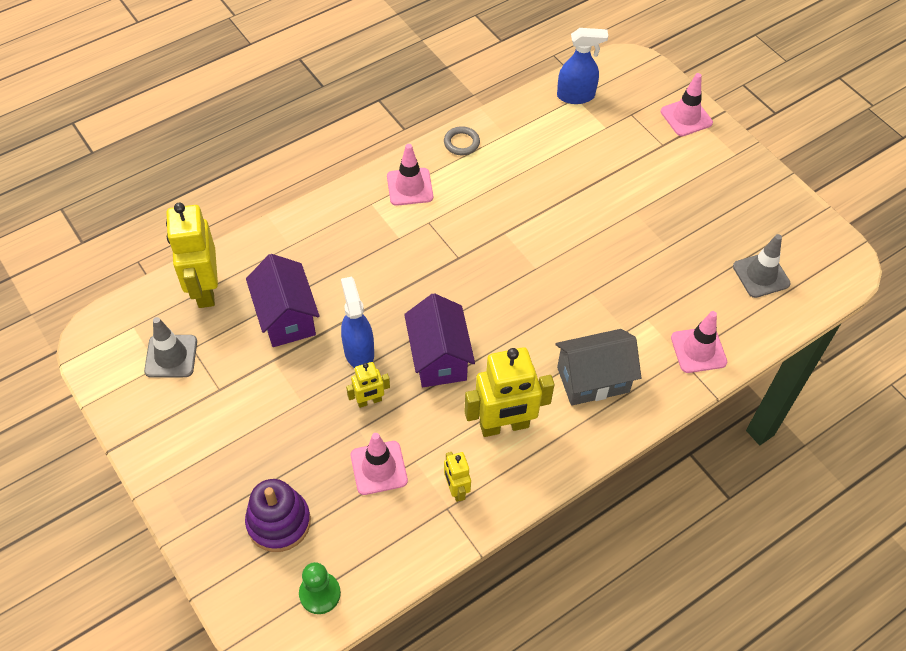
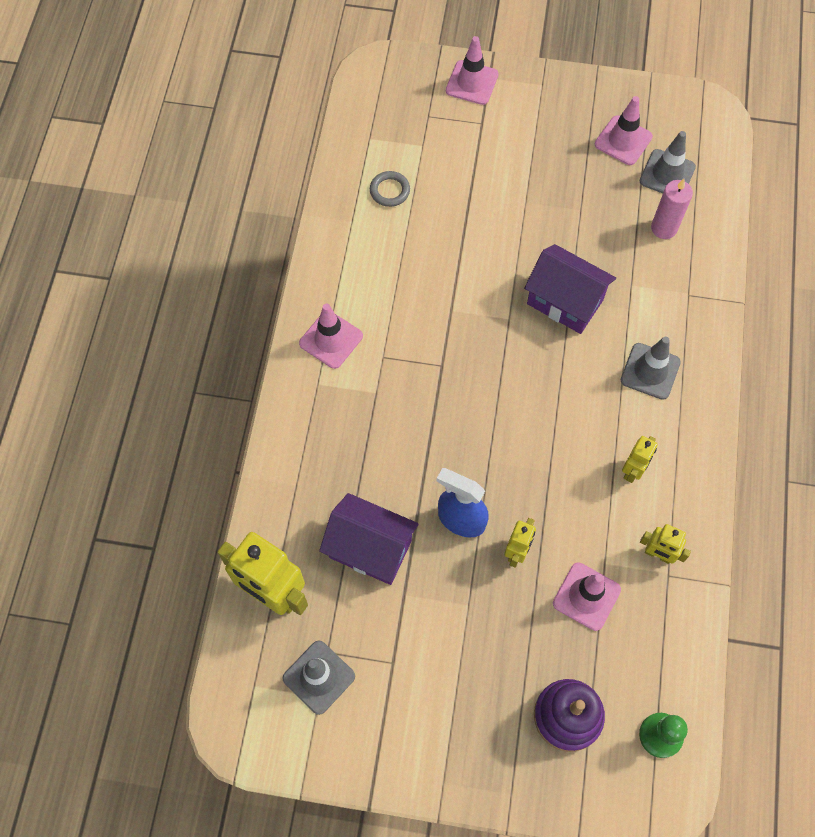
camera: 45 degrees left, 10 degrees up
purple house [404,293,475,387] -> purple house moved to [524,244,616,334]
grey ring [444,126,480,155] -> grey ring moved to [370,171,410,207]
yellow robot [464,347,555,437] -> yellow robot [622,436,658,483], size x0.51
grey house [555,329,641,406] -> grey traffic cone [621,337,681,400]
blue spray bottle [557,28,608,104] -> none
pink traffic cone [671,311,727,373] -> pink traffic cone moved to [595,96,653,165]
none -> pink candle [651,179,693,239]

